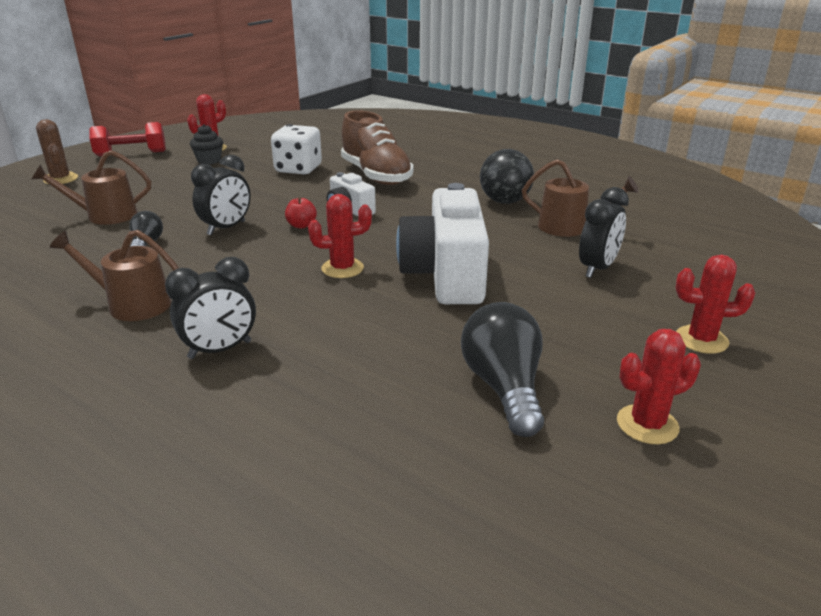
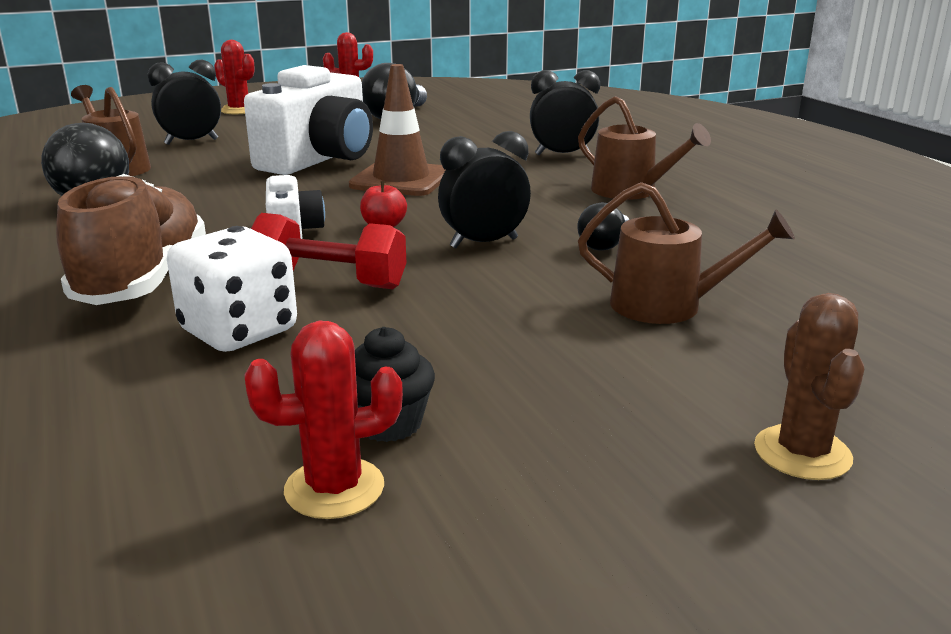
camera: 150 degrees left, 5 degrees down
red dumbbell [90,122,166,157] -> red dumbbell moved to [251,213,406,289]
red cactus [308,194,372,278] -> brown traffic cone [349,64,445,196]

